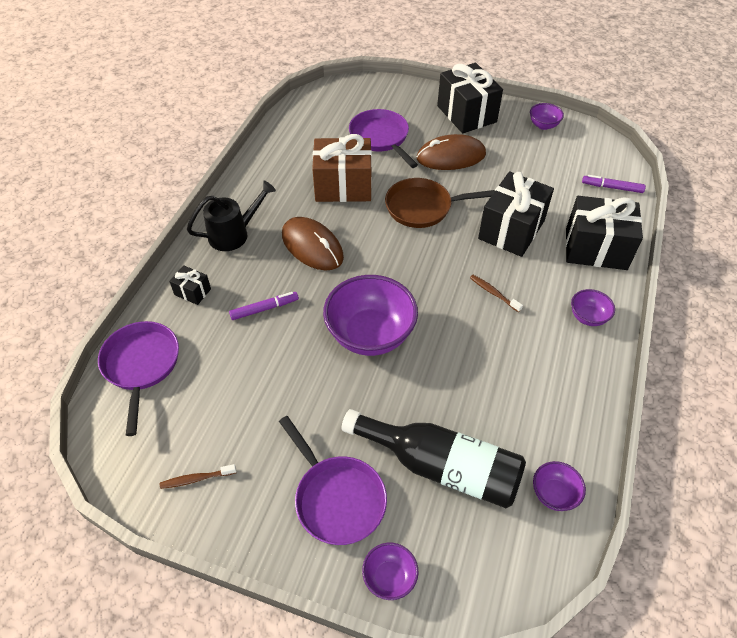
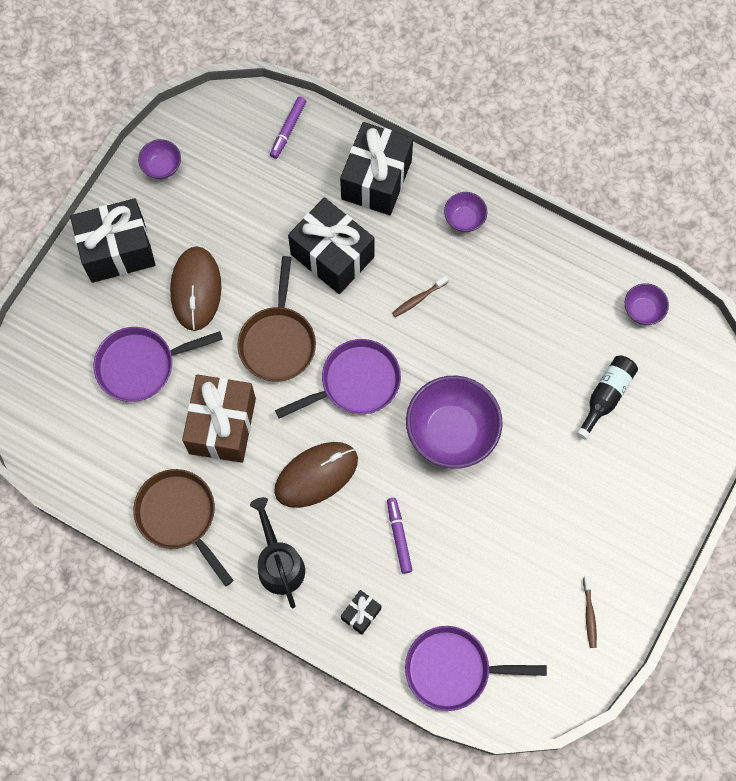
camera: 80 degrees left, 20 degrees up
purple pan [279,416,387,545] -> purple pan moved to [275,339,401,419]
black bottle [342,409,526,508] -> black bottle [576,355,638,440], size x0.57
purple bowl [362,543,418,600] -> none
none -> brown pan [133,469,234,587]

